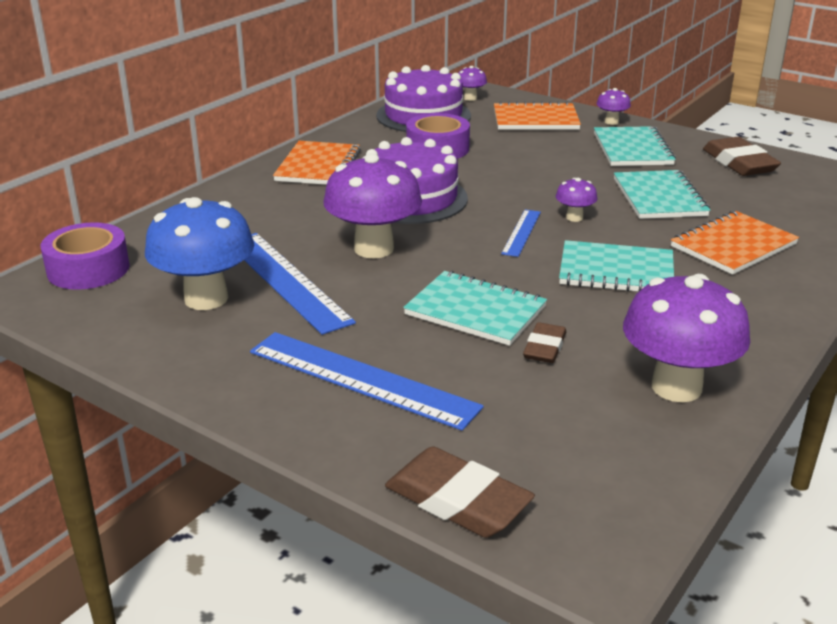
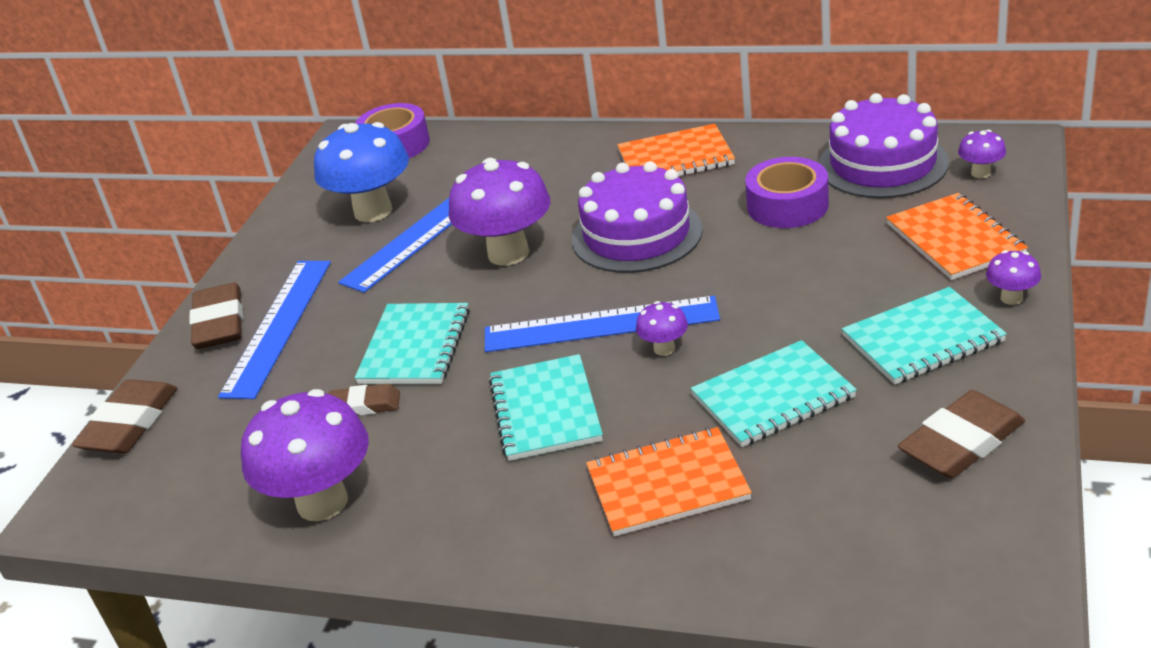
camera: 75 degrees right, 5 degrees up
blue ruler [501,209,541,257] -> blue ruler [485,296,720,352], size x1.94
orange notebook [671,211,799,275] -> orange notebook turned 45 degrees counterclockwise [586,427,752,537]
none -> brown eraser [189,283,243,349]

